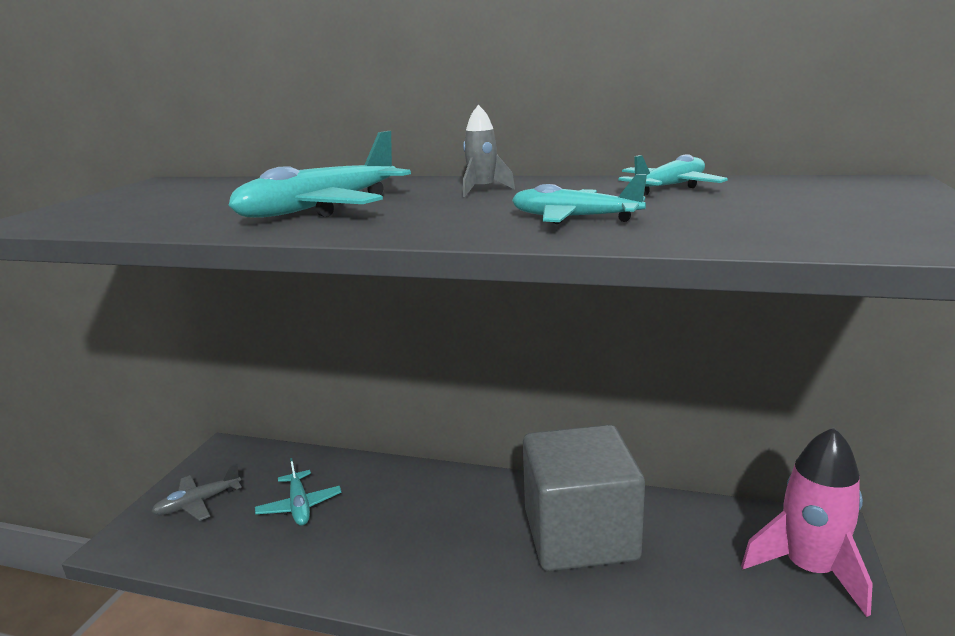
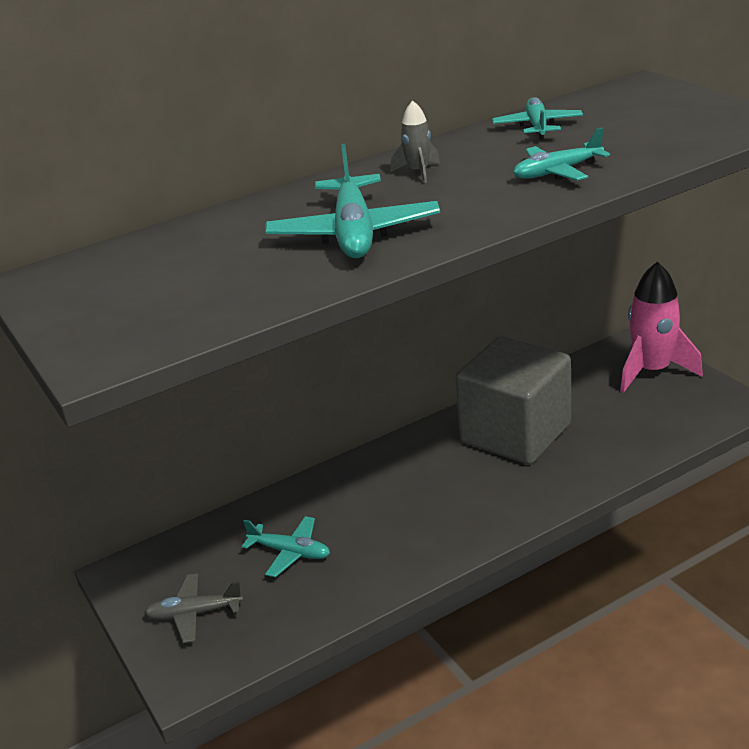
camera: 45 degrees left, 10 degrees up
grey plane [151,463,242,521] -> grey plane turned 75 degrees clockwise [144,573,243,643]

